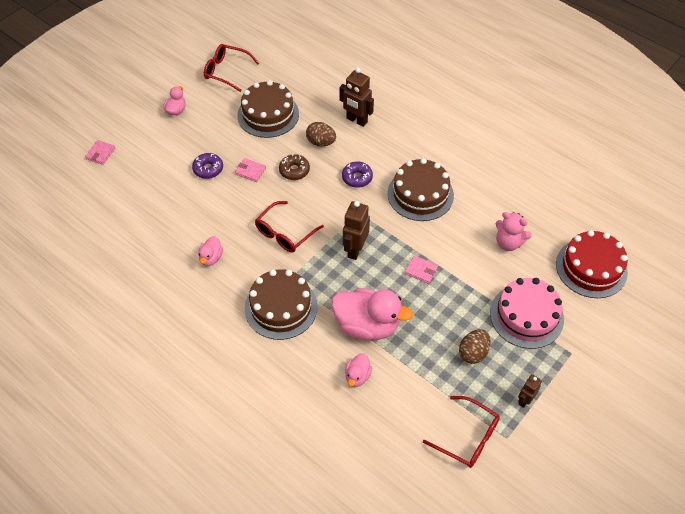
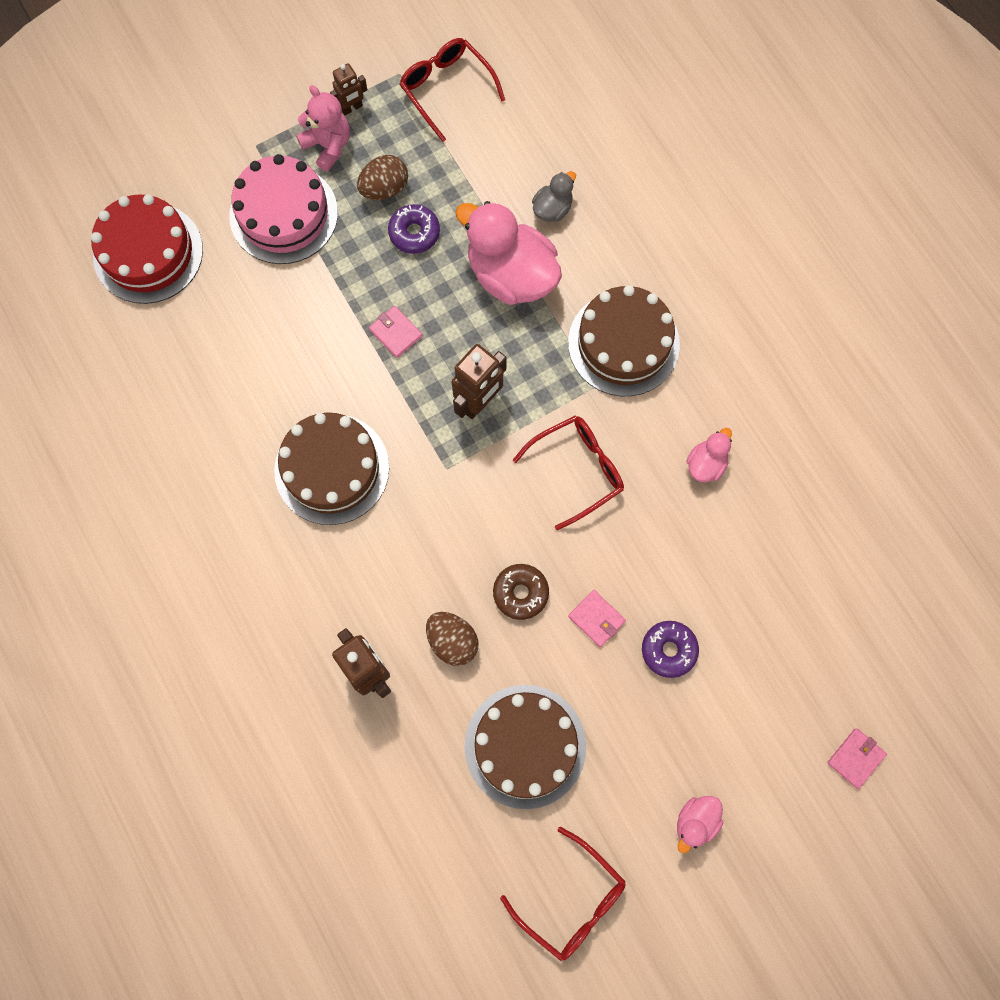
camera: 160 degrees left, 20 degrees up
purple donut [342,162,373,188] -> purple donut moved to [388,204,440,254]
pink duck [345,353,372,387] -> grey duck [532,171,576,222]
pink teddy bear [495,212,532,251] -> pink teddy bear moved to [296,85,350,172]

